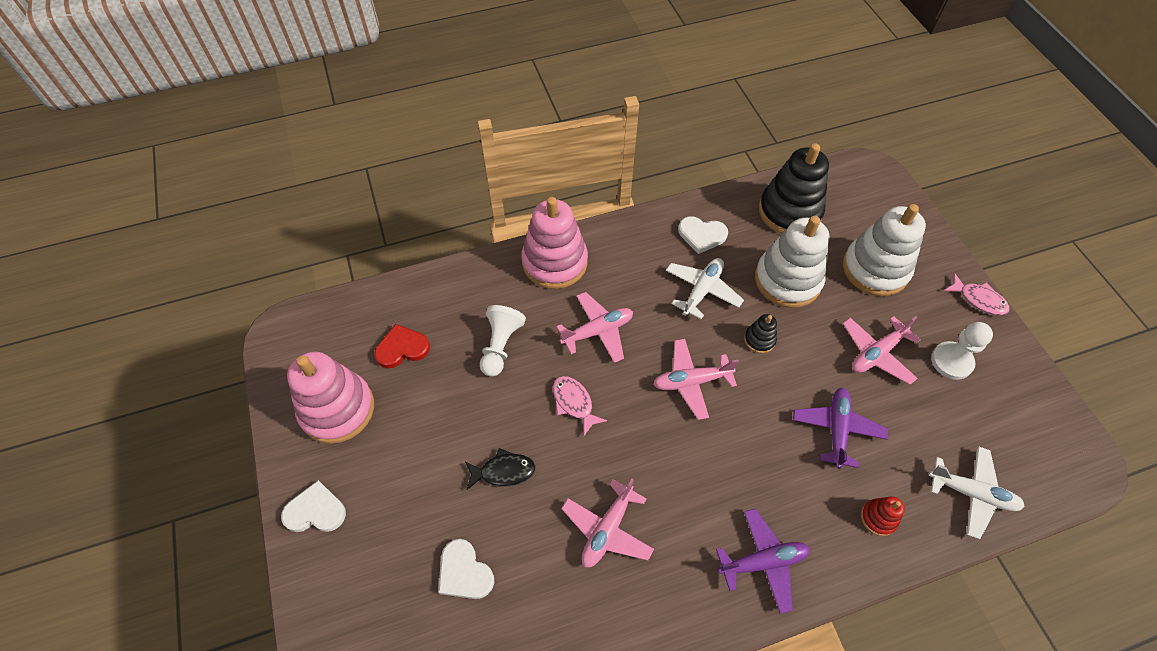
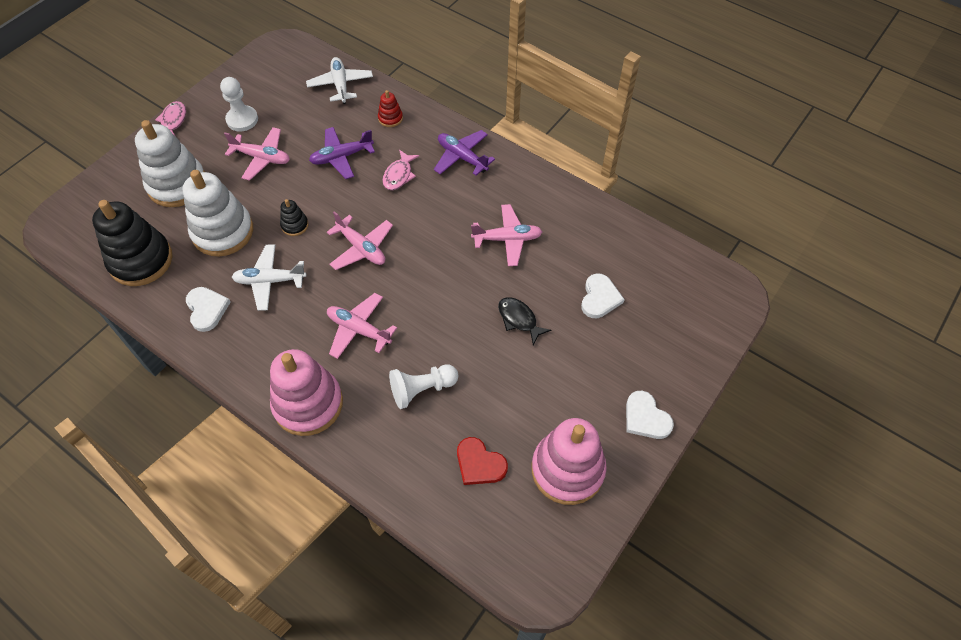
camera: 125 degrees left, 0 degrees up
pink fish [553,376,607,436] -> pink fish moved to [382,150,420,190]

